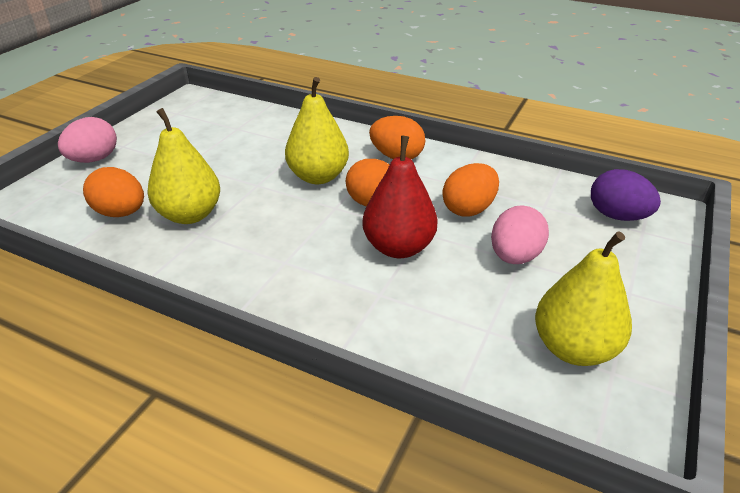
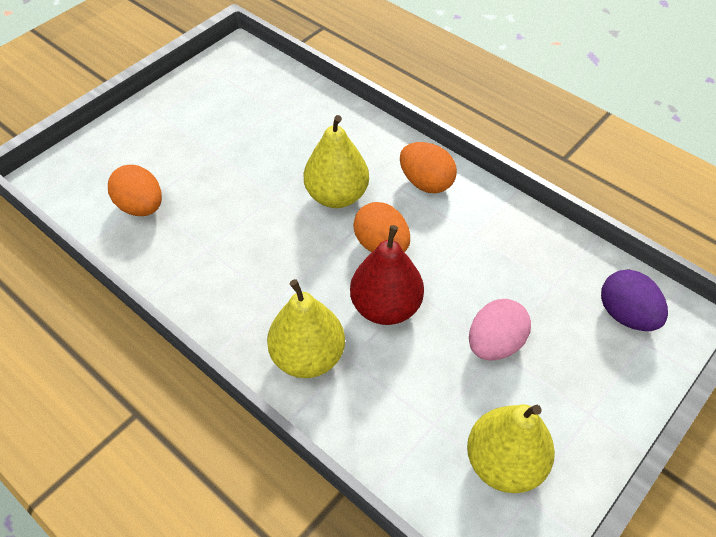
camera: 15 degrees right, 15 degrees up
pink egg [58,117,117,163] -> none
yellow pear [147,108,220,224] -> yellow pear moved to [267,279,345,378]
orange egg [443,163,499,217] -> none

